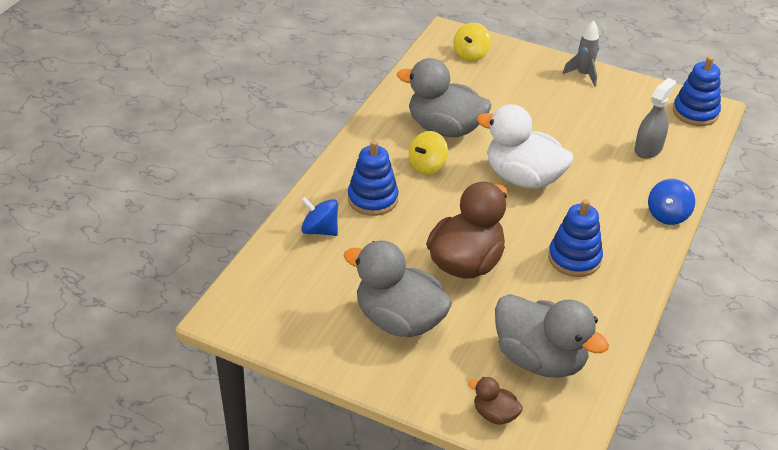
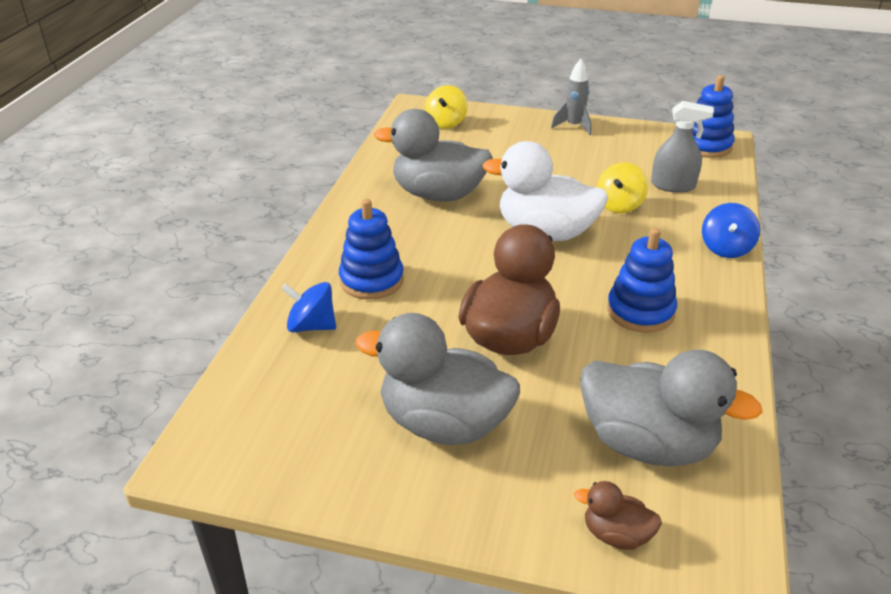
camera: 10 degrees left, 5 degrees down
yellow spinning top [409,131,448,175] -> yellow spinning top moved to [597,163,648,213]
grey spray bottle [635,78,676,159] -> grey spray bottle turned 75 degrees clockwise [651,101,714,193]

